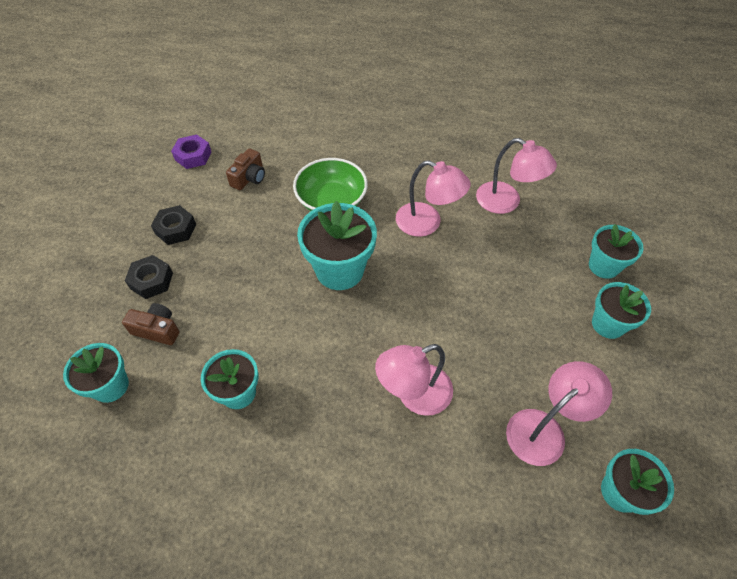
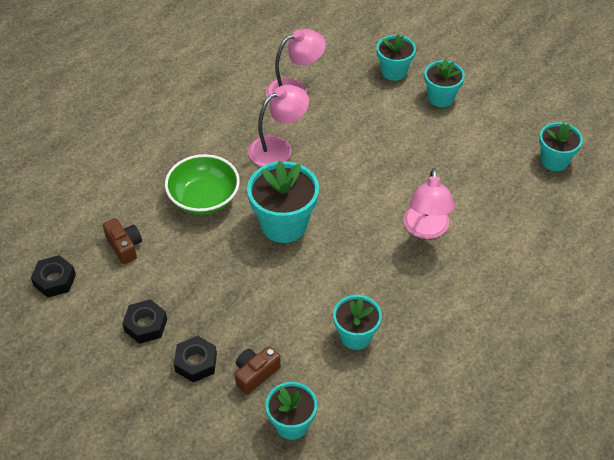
camera: 60 degrees left, 5 degrees down
purple nut [171,134,211,169] -> black nut [31,255,76,298]
pink lamp [506,361,612,466] -> none

